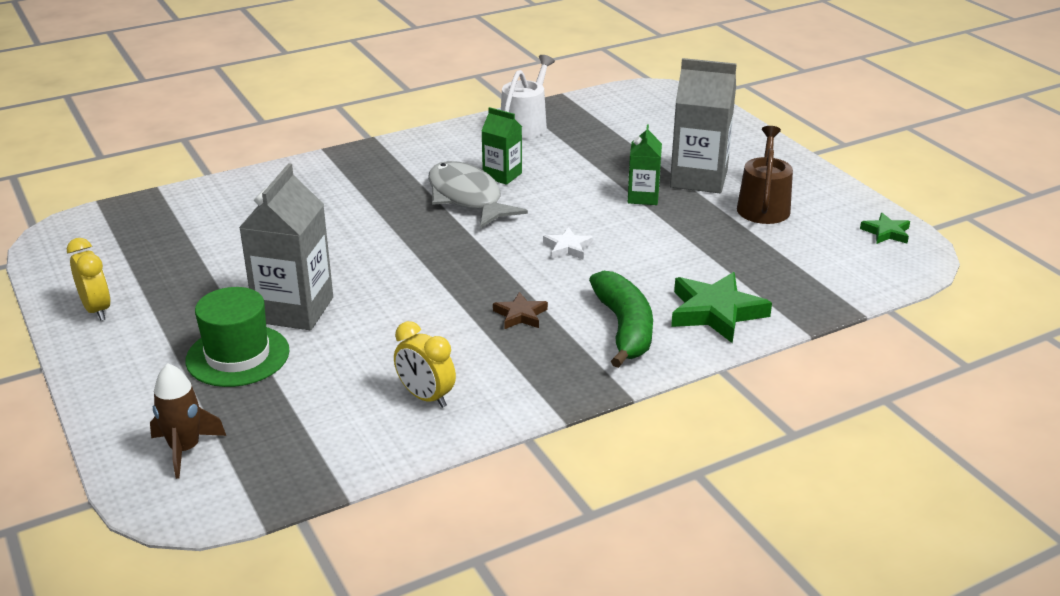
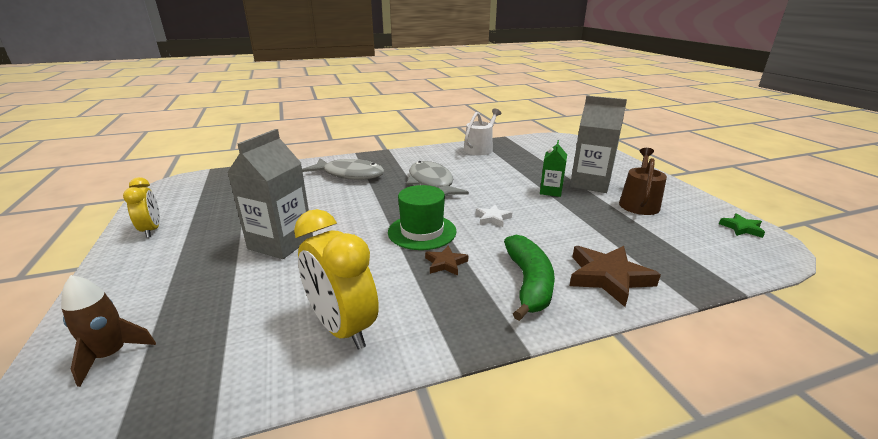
camera: 10 degrees right, 5 degrees down
green hat [186,287,289,387] -> green hat moved to [388,185,457,250]
yellow clock [394,321,456,408] -> yellow clock [294,209,379,350], size x1.65
green carton [481,107,522,185] -> none
green star [671,272,772,343] -> brown star [570,246,661,307]
none -> grey fish [302,158,384,180]

